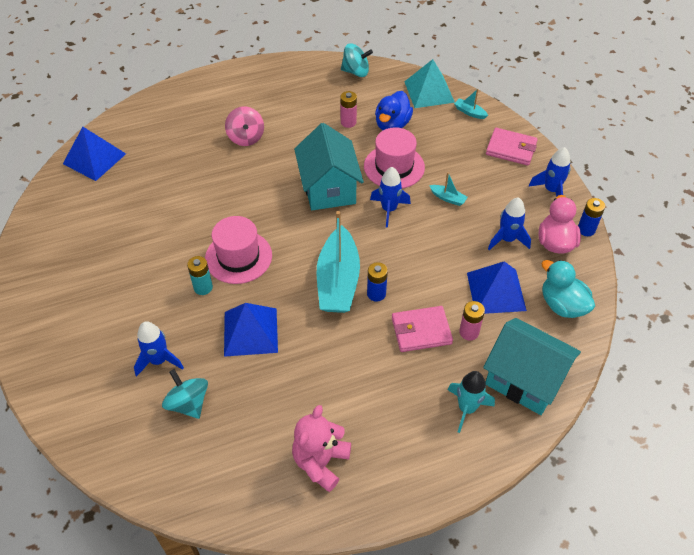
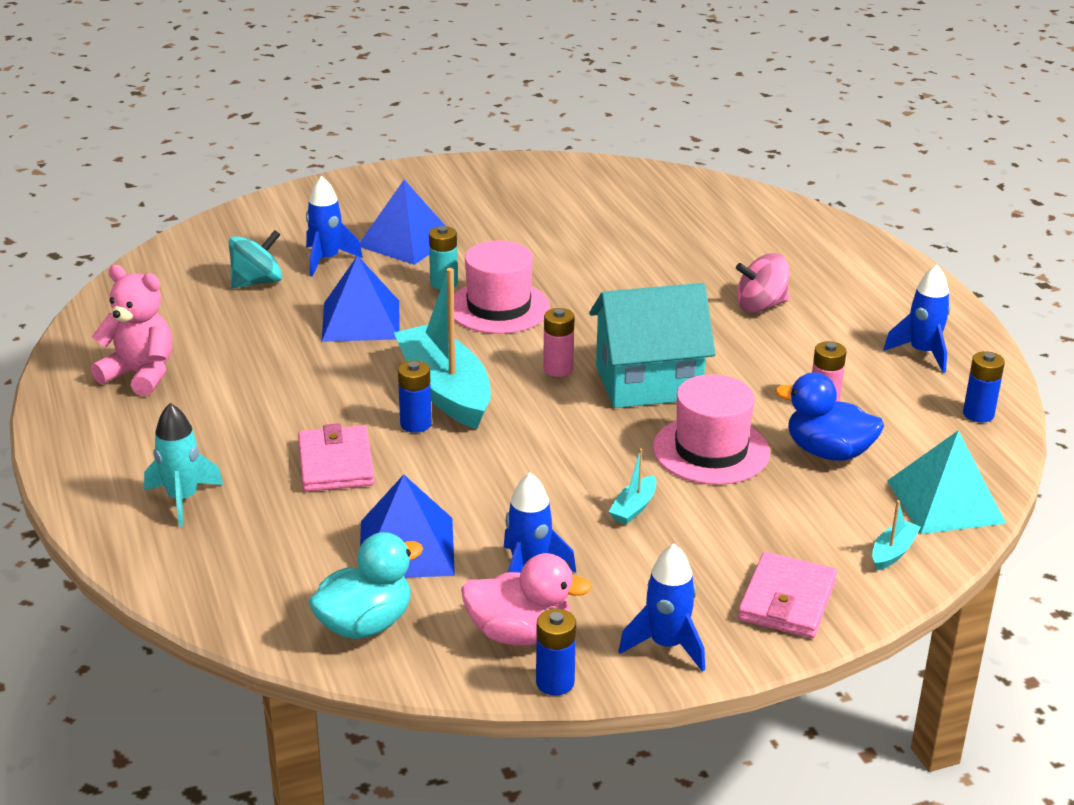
camera: 90 degrees right, 20 degrees down
blue pyramid [63,127,126,181] -> blue pyramid moved to [360,180,445,265]
turquoise boat [316,211,360,313] -> turquoise boat turned 60 degrees clockwise [394,268,491,429]
turquoise spinning top [341,43,373,77] -> blue battery [963,351,1005,423]
blue rocket [370,167,411,228] -> blue rocket moved to [883,265,951,373]
pink battery [459,301,485,341] -> pink battery moved to [543,308,574,377]
turquoise house [483,318,581,415] -> none

